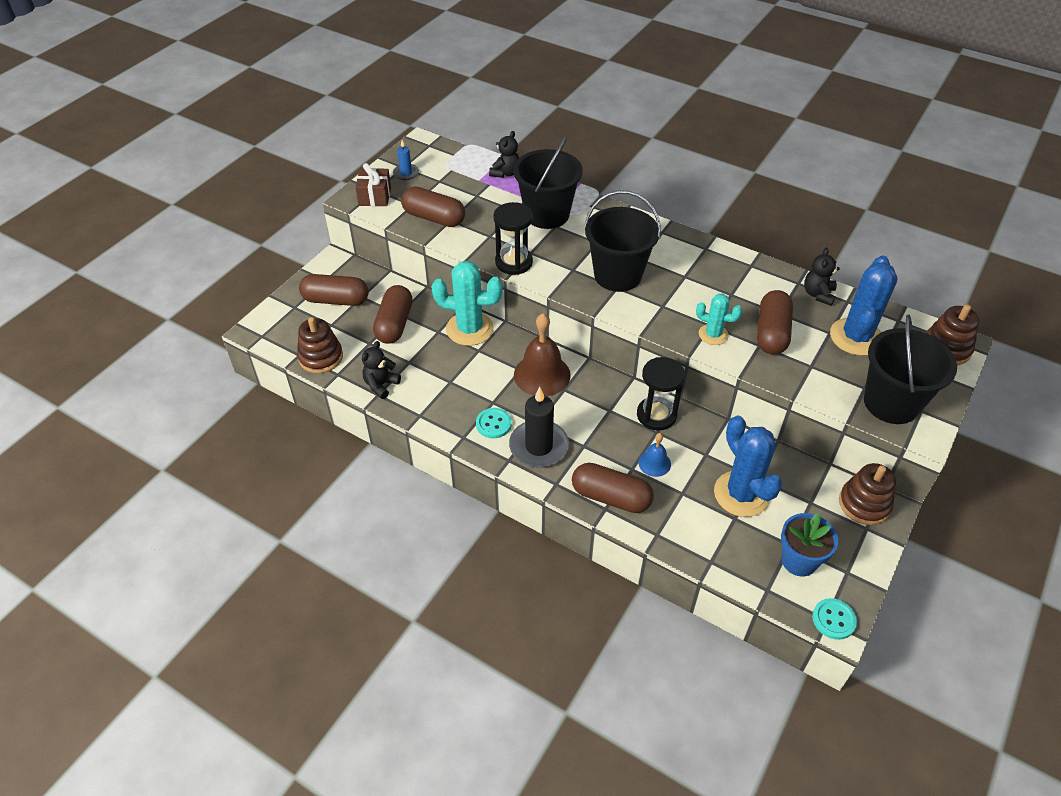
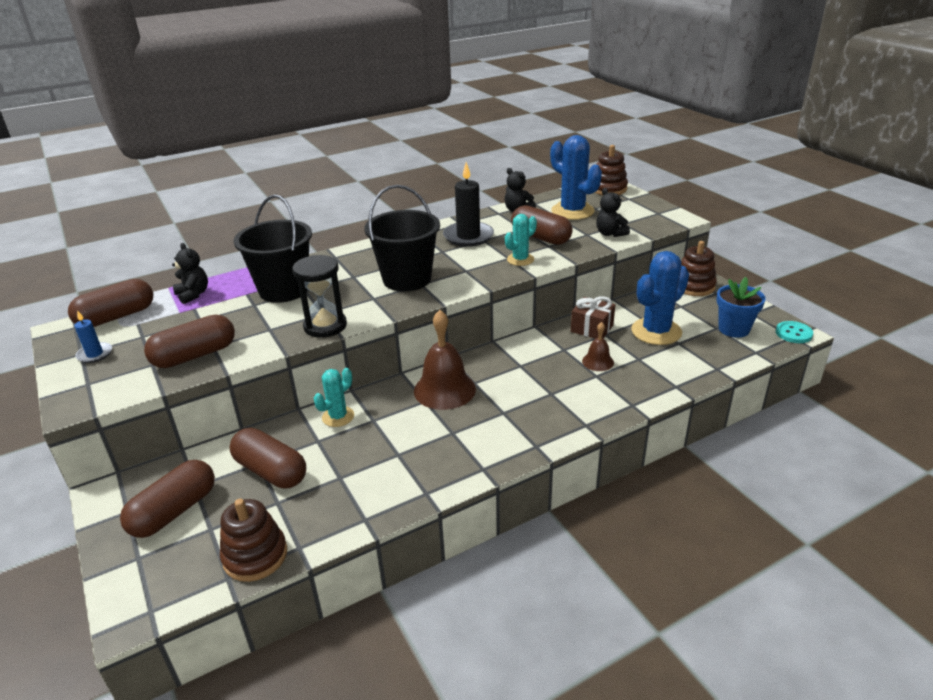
camera: 60 degrees left, 15 degrees down
brown gift [355,163,391,206] -> brown gift moved to [571,296,615,339]
black teddy bear [362,341,401,399] -> black teddy bear moved to [596,188,630,237]
turquoise cactus [431,261,503,346] -> turquoise cactus [314,368,354,427], size x0.57
turquoise button [476,408,512,438] -> none
black candle [509,387,569,467] -> black candle moved to [443,162,494,247]
brown capsule [572,463,654,513] -> brown capsule moved to [68,279,153,327]
black hourglass [637,357,685,431] -> none
blue bell [638,433,671,477] -> brown bell [582,322,614,371]
blue cactus [714,415,782,517] -> blue cactus turned 45 degrees counterclockwise [631,251,689,345]
black bucket [864,314,957,424] -> none

